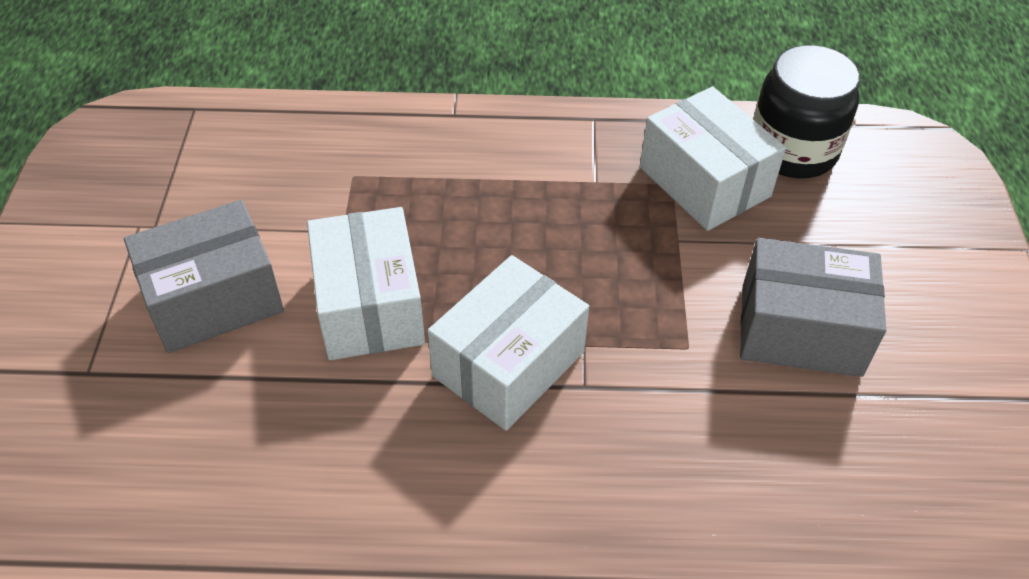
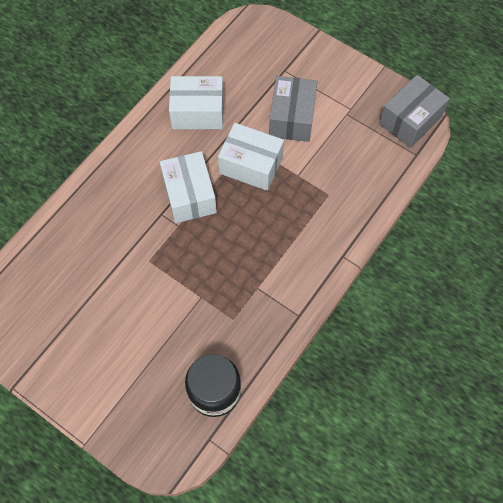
camera: 125 degrees right, 15 degrees up
white box [640,86,786,231] -> white box moved to [169,76,224,129]
grey box [740,238,886,377] -> grey box moved to [379,75,450,148]

